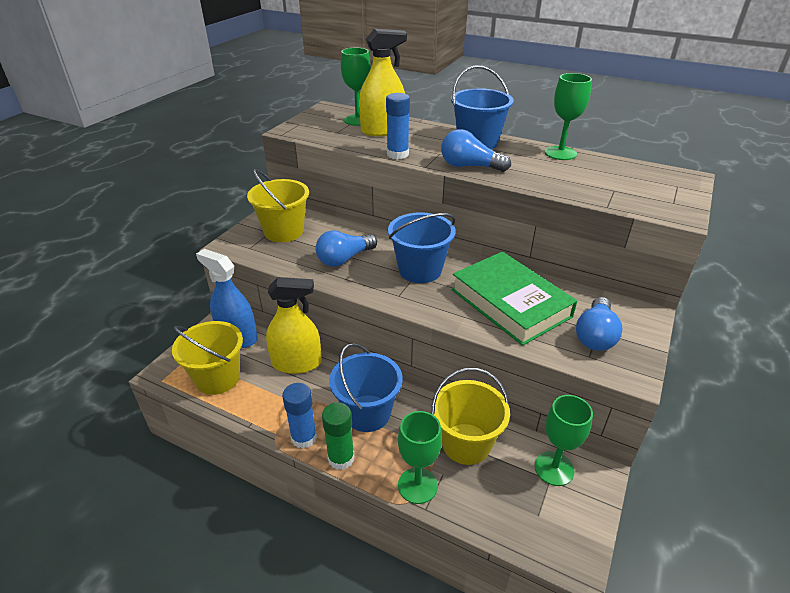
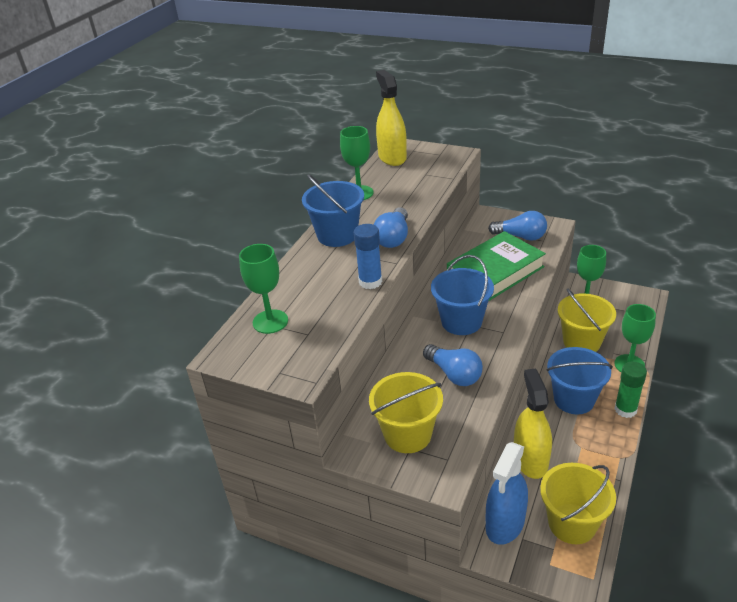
camera: 90 degrees left, 0 degrees up
blue glue stick [282,383,317,449] -> none
yellow spray bottle [359,29,407,136] -> yellow spray bottle moved to [376,70,407,166]

